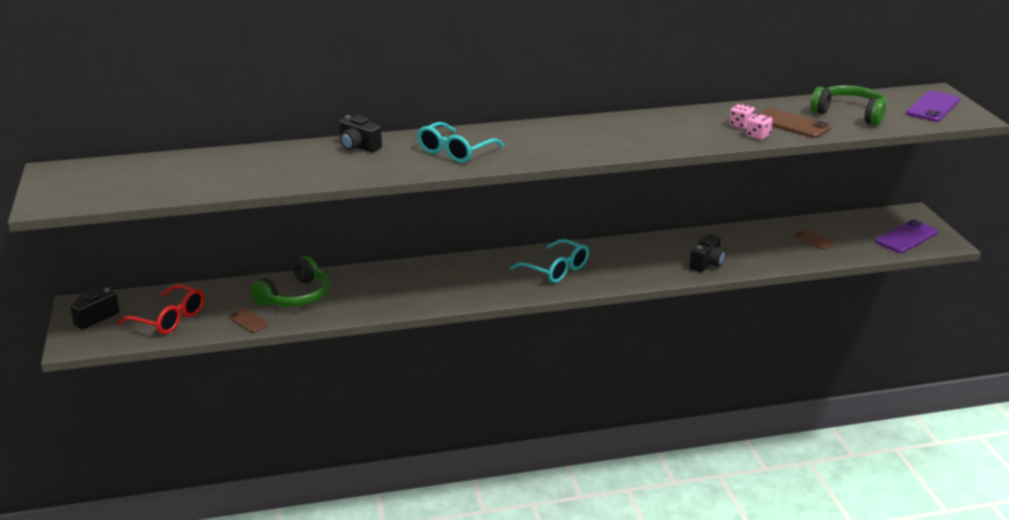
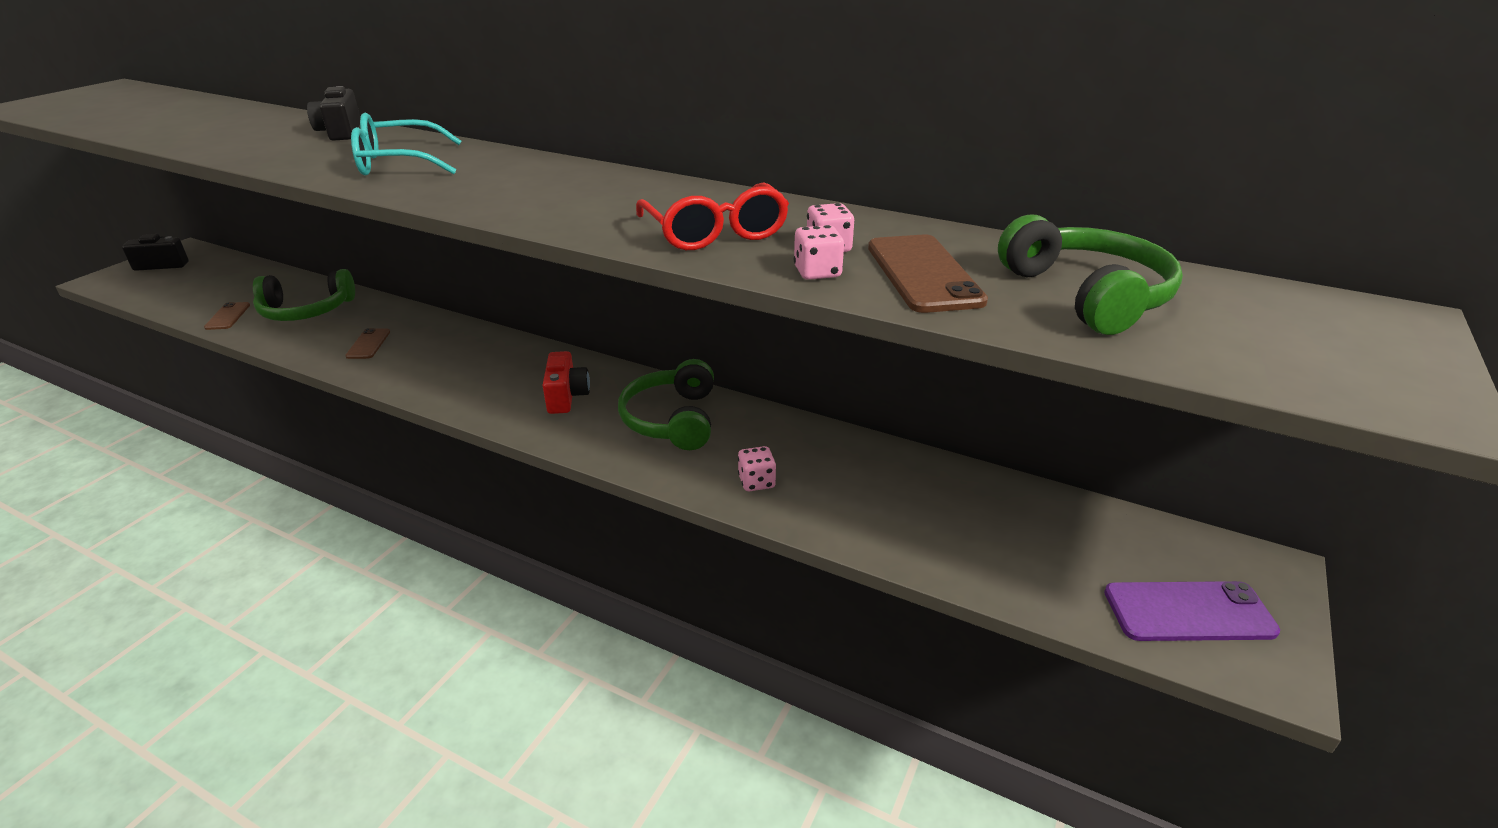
camera: 40 degrees right, 5 degrees up
red glasses [118,284,204,334] -> red glasses moved to [636,183,789,250]
turquoise glasses [510,239,589,283] -> red camera [542,351,590,414]
black camera [689,234,726,272] -> pink dice [738,446,776,491]
brown phone [793,229,834,250] -> brown phone moved to [345,328,390,359]
purple phone [906,91,960,122] -> none
none -> green headphones [618,359,714,450]

